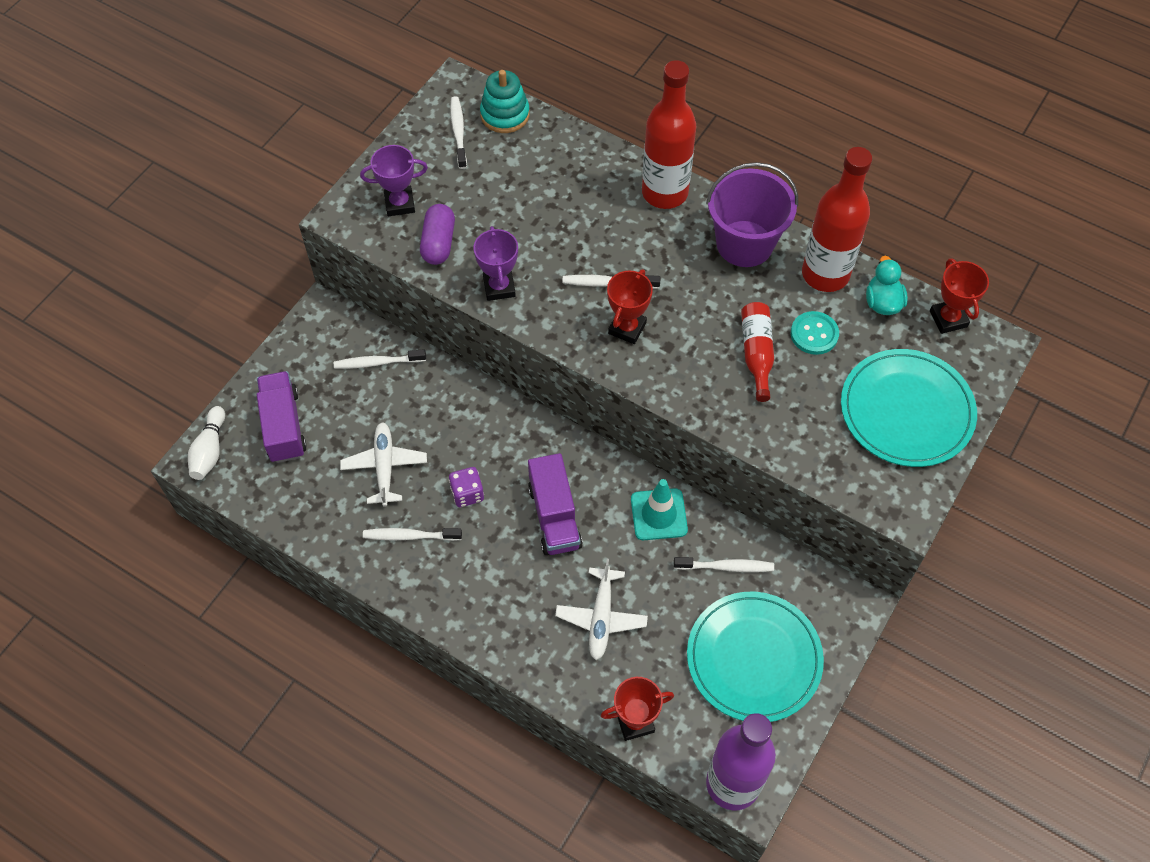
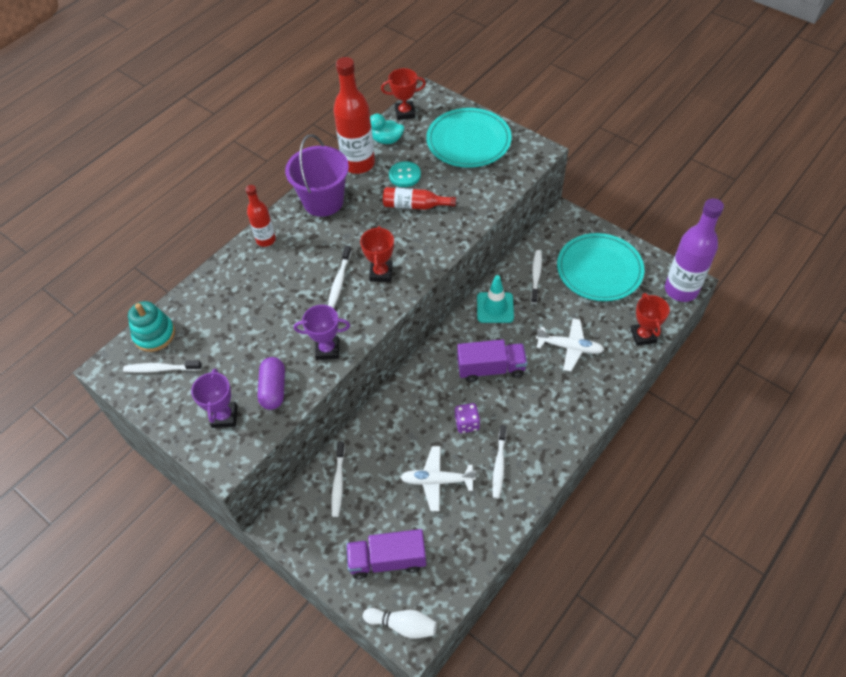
camera: 80 degrees left, 5 degrees down
purple capsule [420,204,455,265] -> purple capsule turned 75 degrees clockwise [258,357,285,410]
red trophy [607,269,653,344] -> red trophy turned 60 degrees clockwise [360,226,394,282]
red bottle [642,60,696,209] -> red bottle [245,185,276,247], size x0.57

